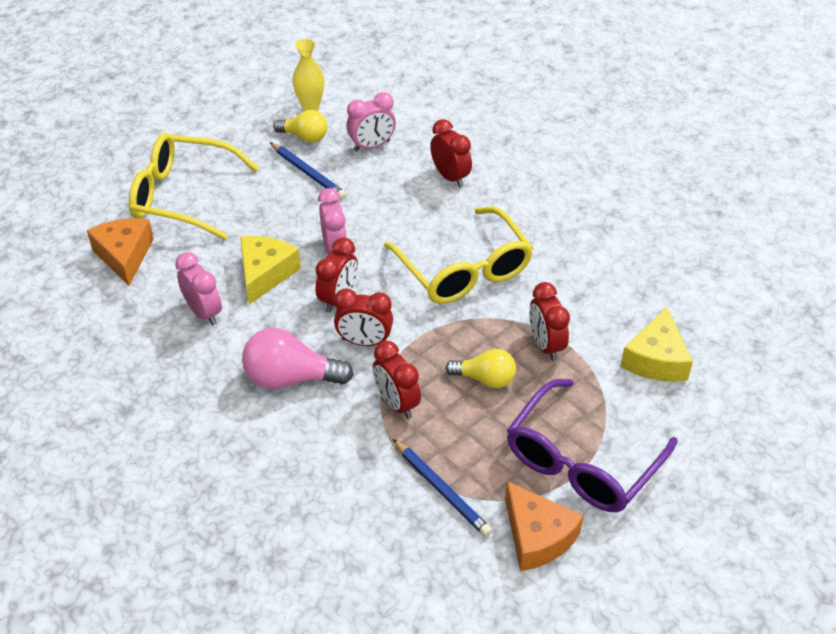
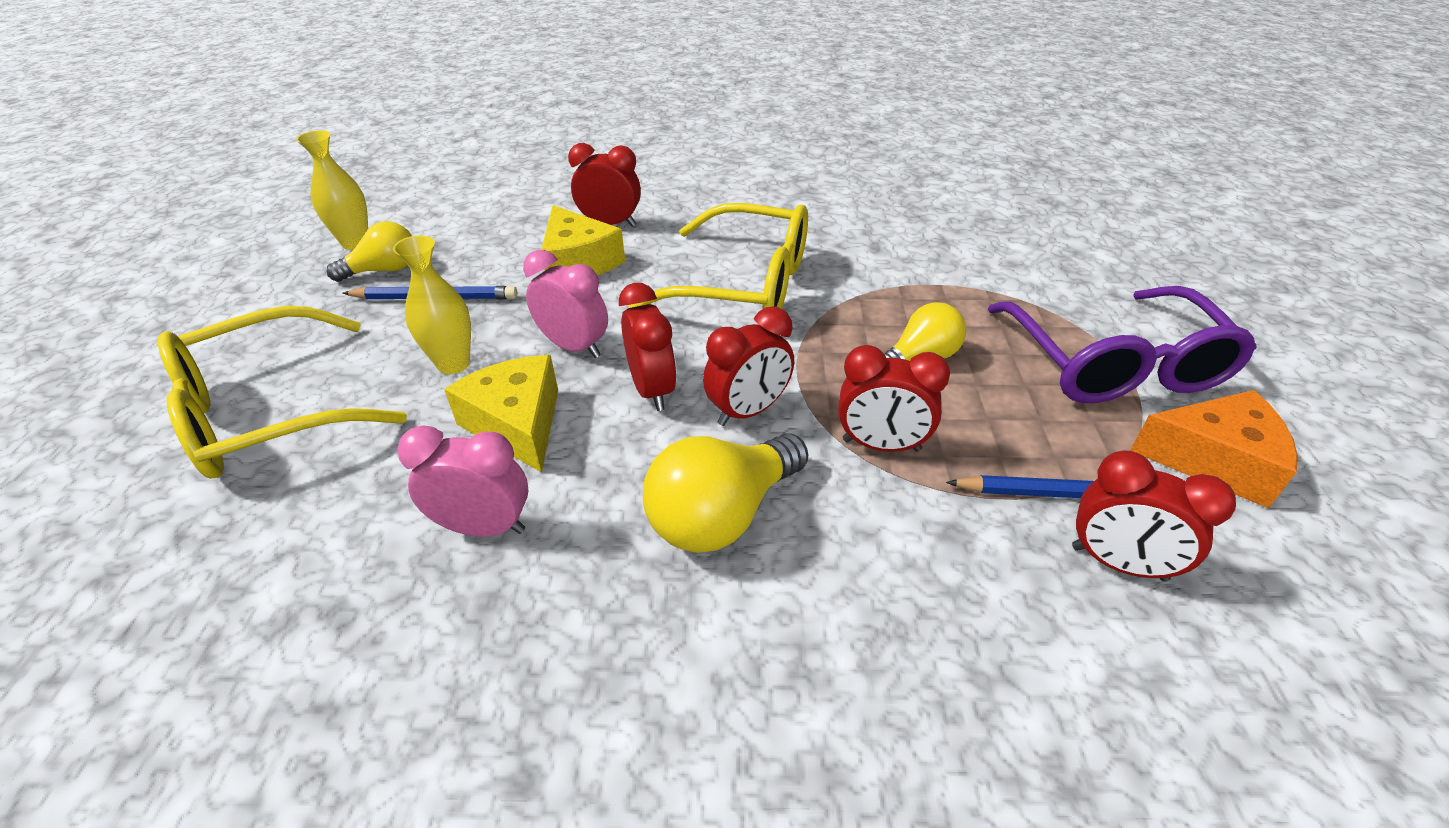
camera: 45 degrees left, 5 degrees down
orange cheese [87,218,154,286] -> none
pink light bulb [242,328,354,389] -> yellow light bulb [643,433,808,553]
pink clock [347,92,396,151] -> none
red clock [529,282,570,361] -> red clock moved to [1072,451,1236,582]
yellow cheese [620,307,693,382] -> yellow cheese moved to [541,205,625,275]
none -> yellow vase [393,235,471,374]

